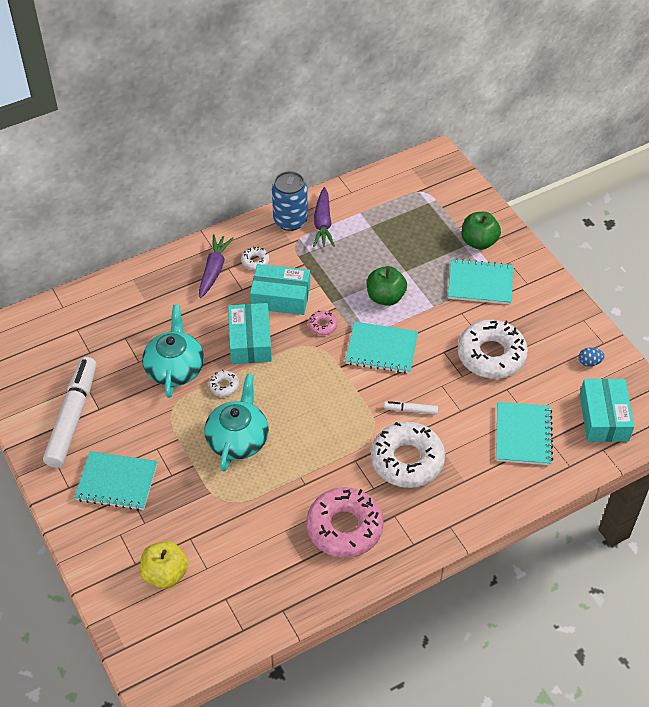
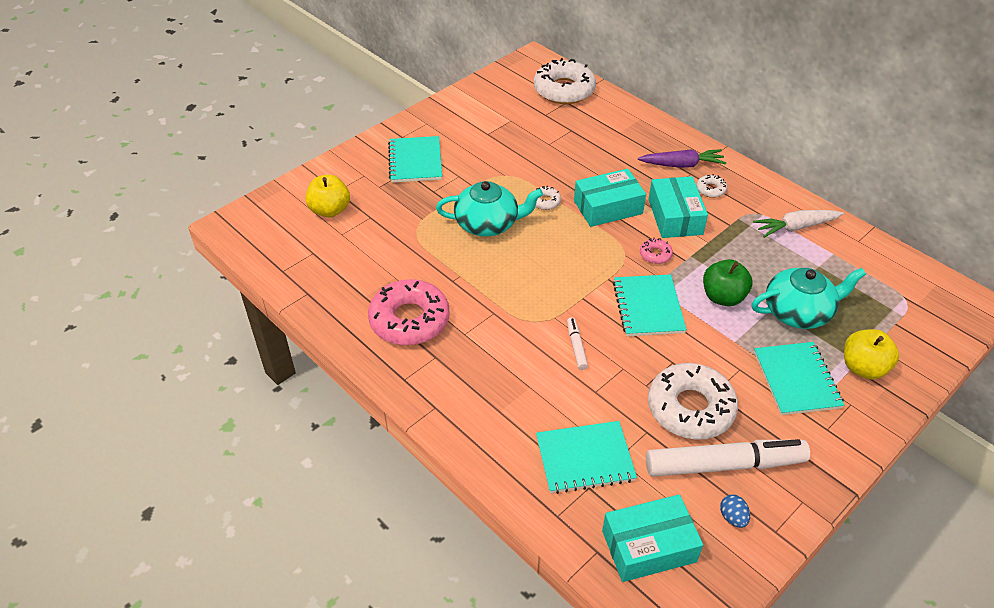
camera: 75 degrees right, 5 degrees down
white marker [43,357,96,468] -> white marker moved to [646,439,810,477]
turquoise teapot [142,305,204,398] -> turquoise teapot moved to [752,268,866,329]
blue can [272,171,308,231] -> none
purple carrot [313,187,335,247] -> white carrot [753,210,844,238]
white donut [371,422,445,488] -> white donut moved to [534,58,596,104]
green apple [462,212,501,250] -> yellow apple [844,329,899,380]

